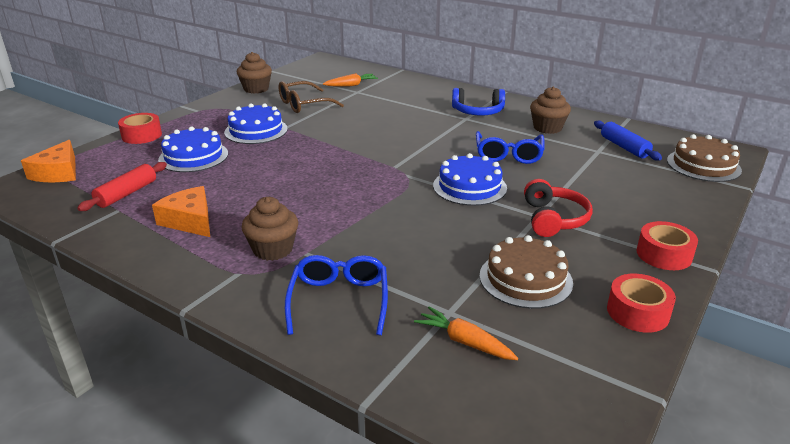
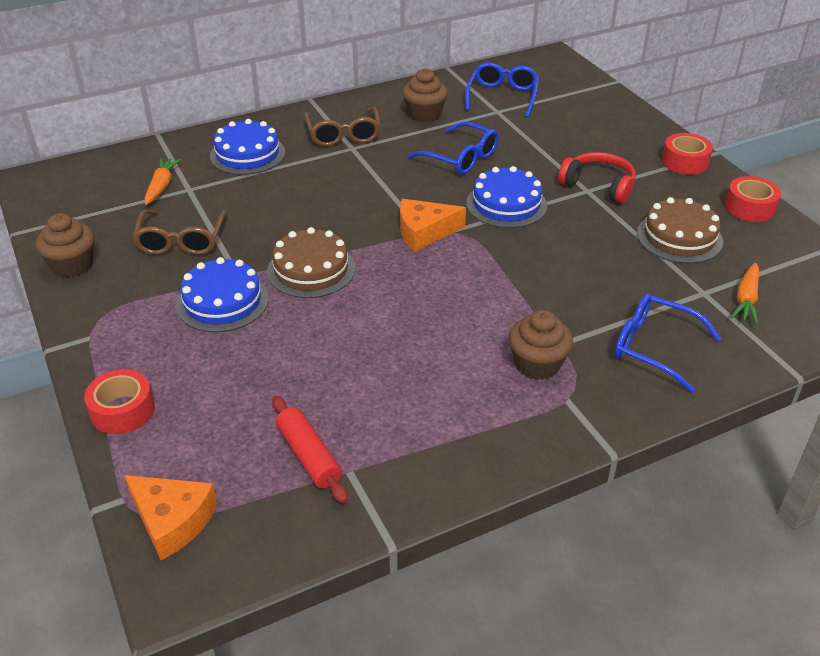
camera: 60 degrees left, 10 degrees up
orange cheese [152,186,210,237] -> orange cheese moved to [400,199,466,252]
blue cake [158,126,228,172] -> blue cake moved to [210,119,285,175]
orange carrot [414,306,518,360] -> orange carrot turned 45 degrees counterclockwise [731,263,759,324]
blue headphones [452,88,505,116] -> brown glasses [304,106,381,146]
blue rolling pin [594,120,662,161] -> blue glasses [465,62,539,118]
brown cake [667,134,742,182] -> brown cake moved to [267,227,355,298]

